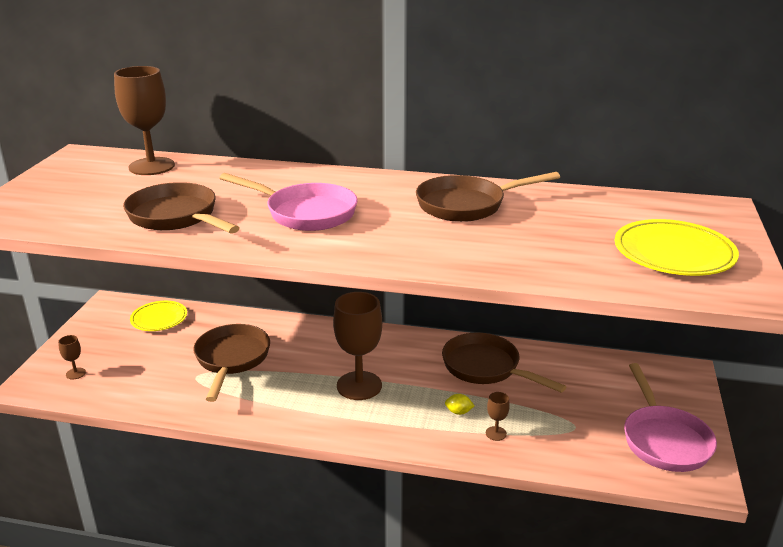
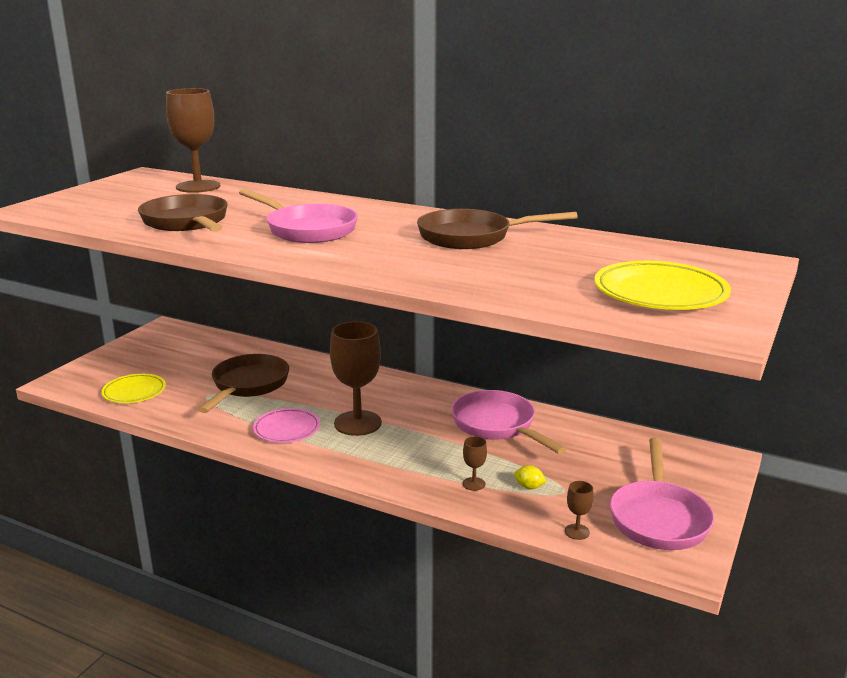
camera: 15 degrees right, 5 degrees down
brown goblet [58,335,86,379] -> brown goblet moved to [565,481,594,540]
yellow plate [130,301,187,331] -> yellow plate moved to [101,374,166,403]
brown pan [442,332,566,393] -> pink pan [451,390,566,454]
yellow lemon [445,394,475,415] -> yellow lemon moved to [514,465,547,489]
none -> pink plate [253,408,320,443]

